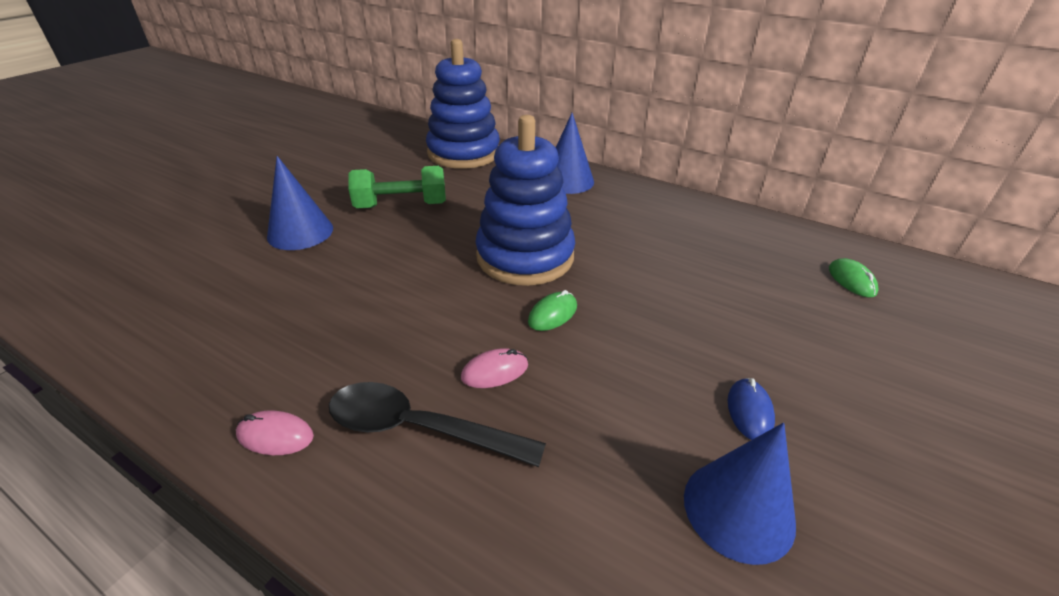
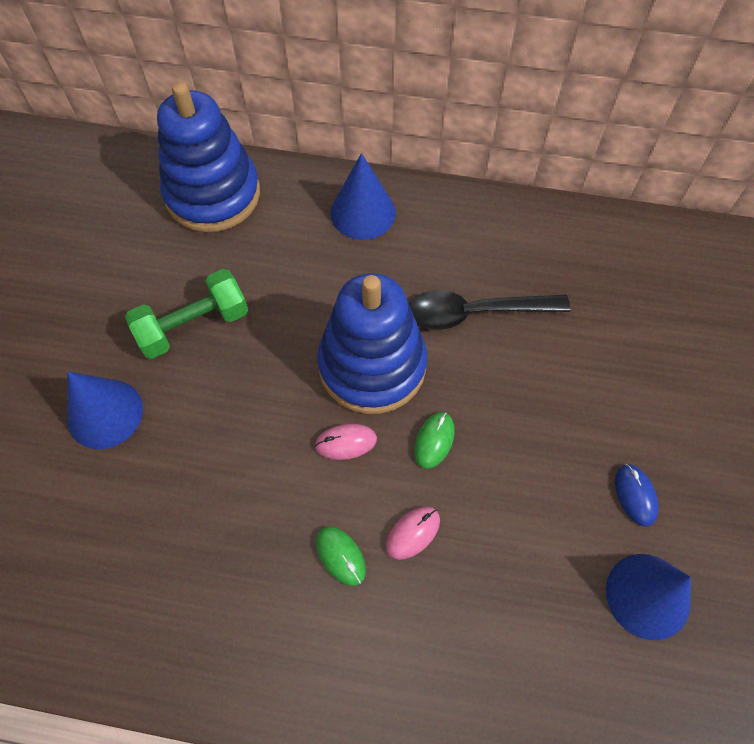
camera: 20 degrees left, 25 degrees up
pink mouse [236,410,314,455] -> pink mouse moved to [315,424,377,460]
black spoon [329,382,546,467] -> black spoon moved to [409,290,570,330]
green mouse [829,258,879,297] -> green mouse moved to [316,527,366,586]

